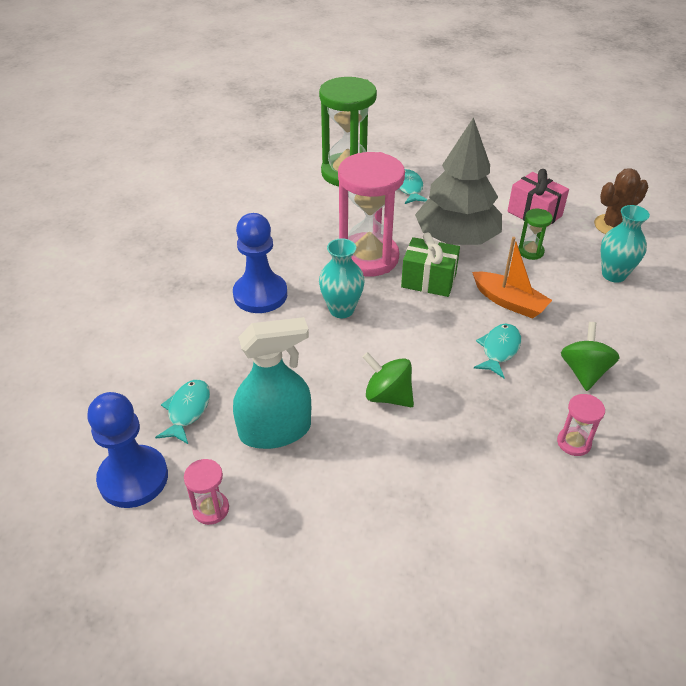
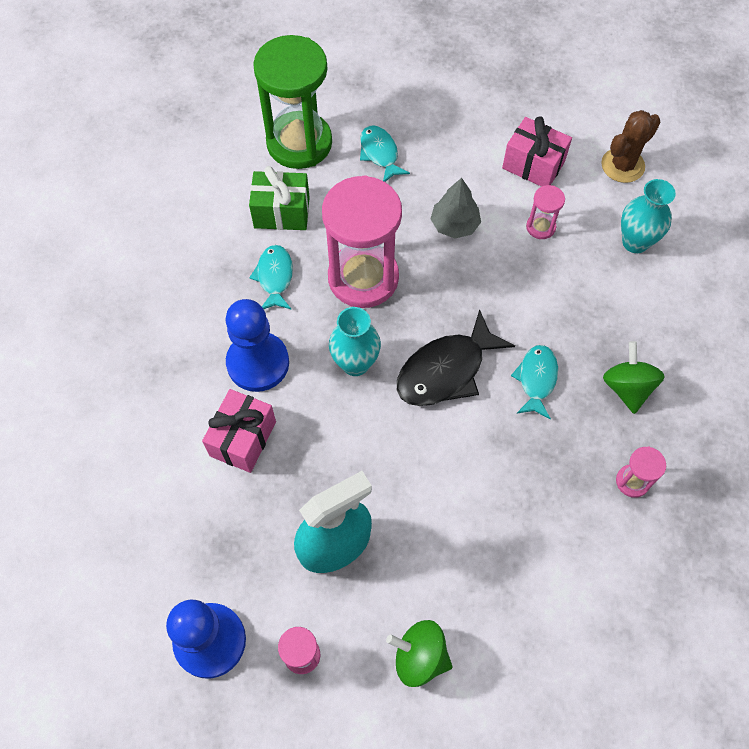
camera: 15 degrees left, 20 degrees up
turquoise fish [155,380,210,444] -> turquoise fish moved to [249,245,293,309]
green spinning top [363,352,414,407] -> green spinning top moved to [386,620,452,687]
green gift [401,233,460,297] -> green gift moved to [249,166,310,230]
grey tree [415,117,502,245] -> grey tree [431,178,481,239], size x0.50
orange boat [472,237,552,319] -> none
green hourglass [518,209,553,260] -> pink hourglass [526,185,565,239]
none -> pink gift [202,389,276,473]
none -> black fish [397,309,515,406]

